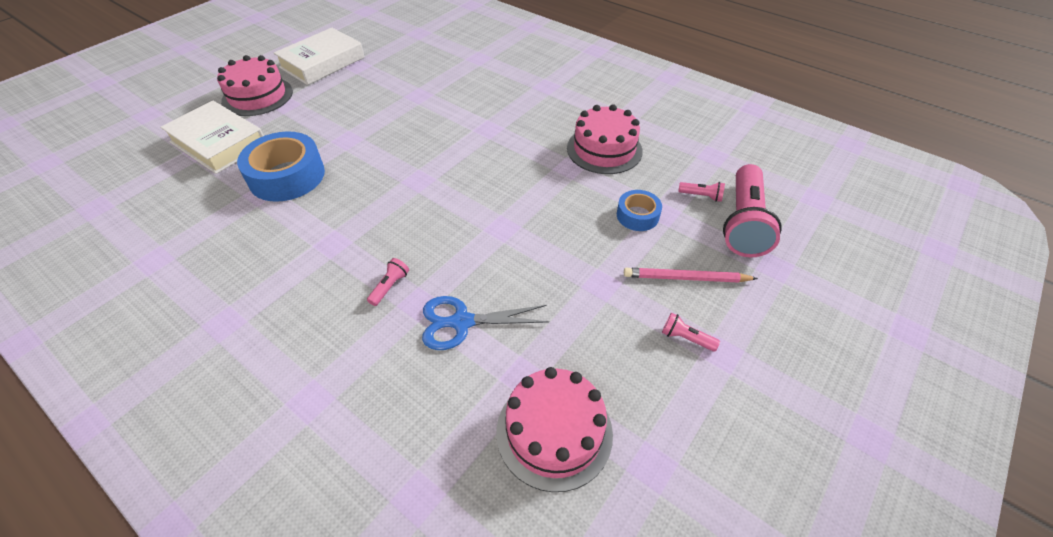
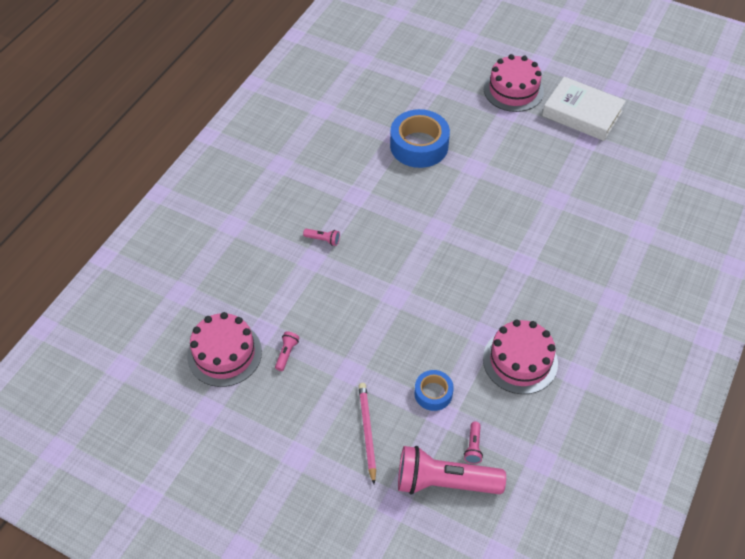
camera: 80 degrees right, 5 degrees up
white book [160,101,264,174] -> none
blue scissors [422,296,549,350] -> none
pink flashlight [662,312,720,351] -> pink flashlight moved to [275,331,300,371]

